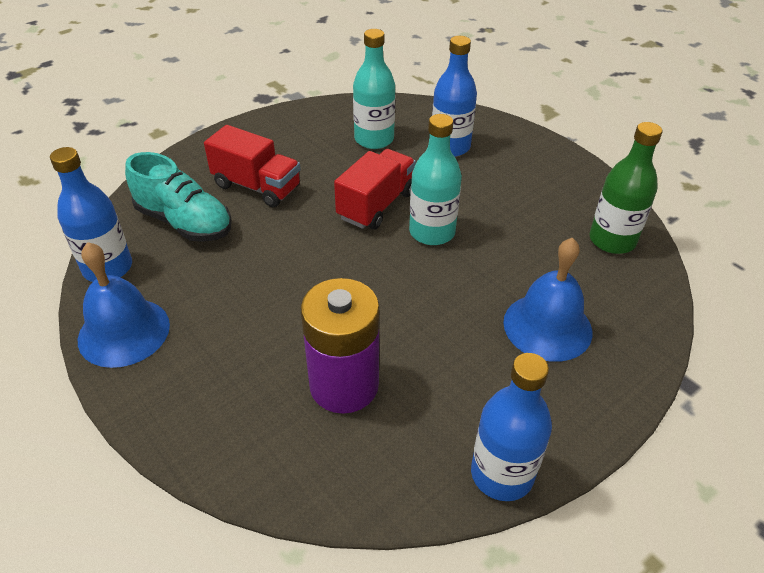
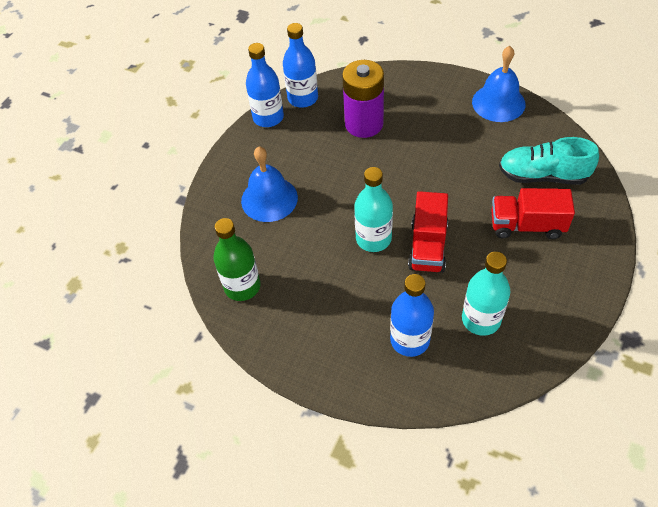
camera: 160 degrees right, 10 degrees up
blue bottle [50,147,132,282] -> blue bottle moved to [283,23,318,108]

